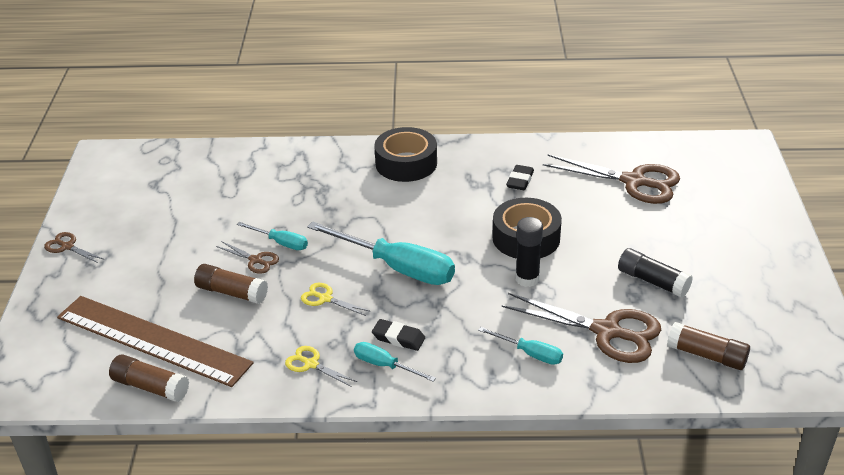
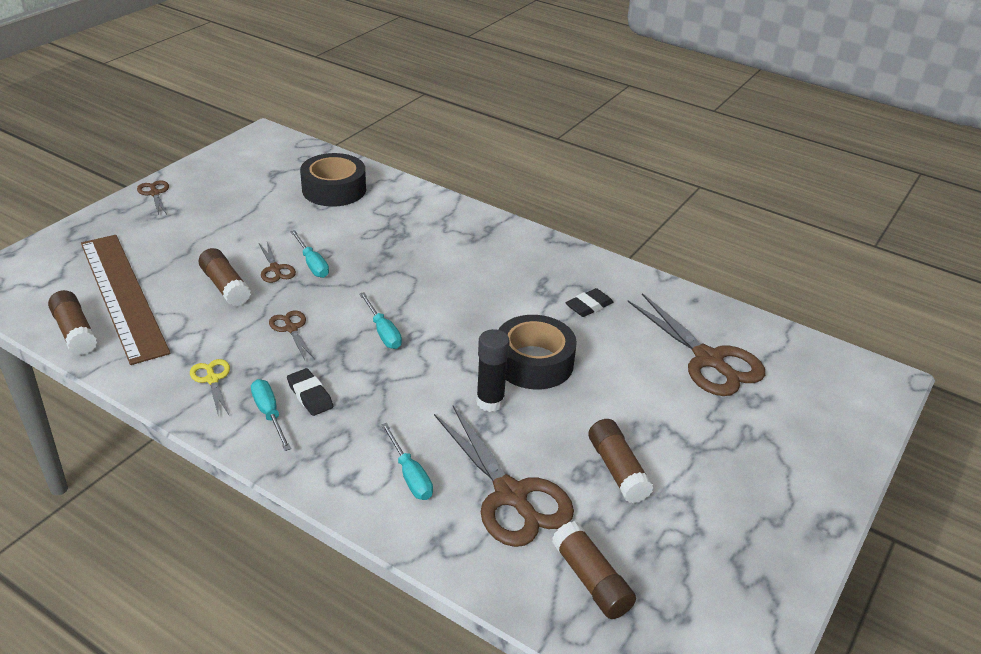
camera: 30 degrees right, 0 degrees up
yellow scissors [301,283,371,316] -> brown scissors [269,311,314,360]
turquoise screwdriver [307,221,455,285] -> turquoise screwdriver [359,292,402,349], size x0.50
black tape [374,127,437,182] -> black tape moved to [300,153,366,207]
black glue stick [618,248,693,298] -> brown glue stick [589,419,654,504]

